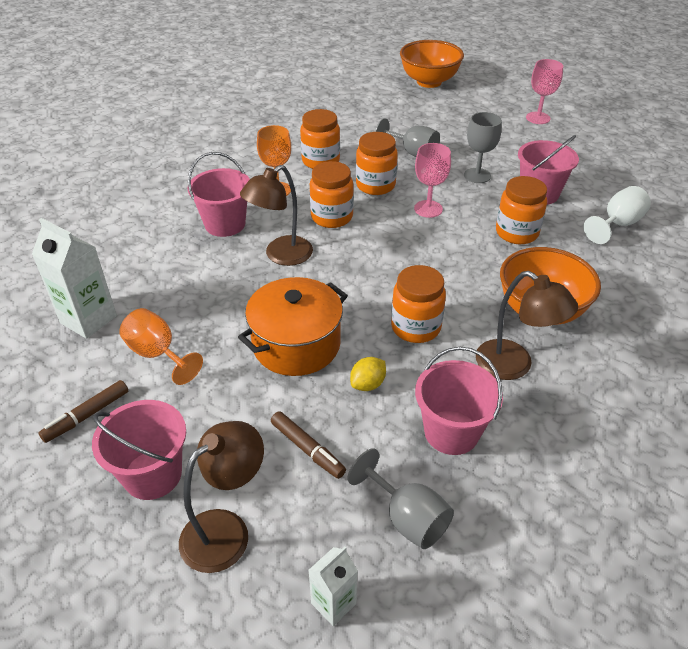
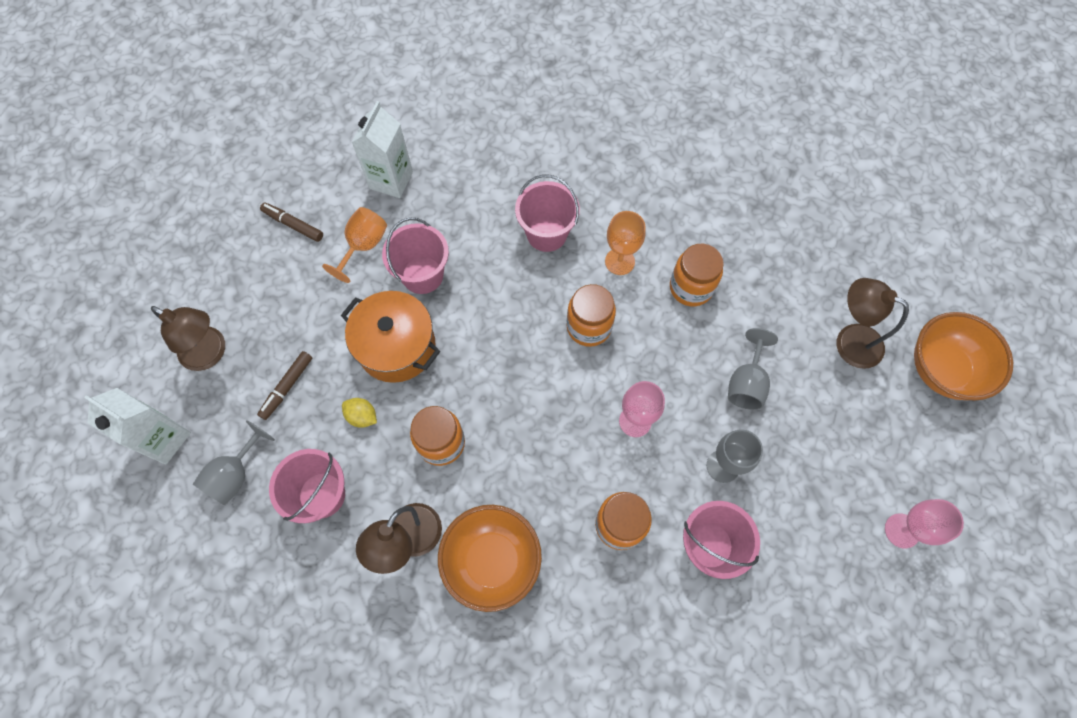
camera: 75 degrees right, 25 degrees up
pink bucket [92,400,186,500] -> pink bucket moved to [382,218,449,294]
brown lamp [240,165,313,266] -> brown lamp moved to [837,278,909,369]
white carton [308,546,358,626] -> white carton [84,388,191,465], size x1.73
orange jar [356,132,398,195] -> none
white goblet [584,186,651,244] -> none

